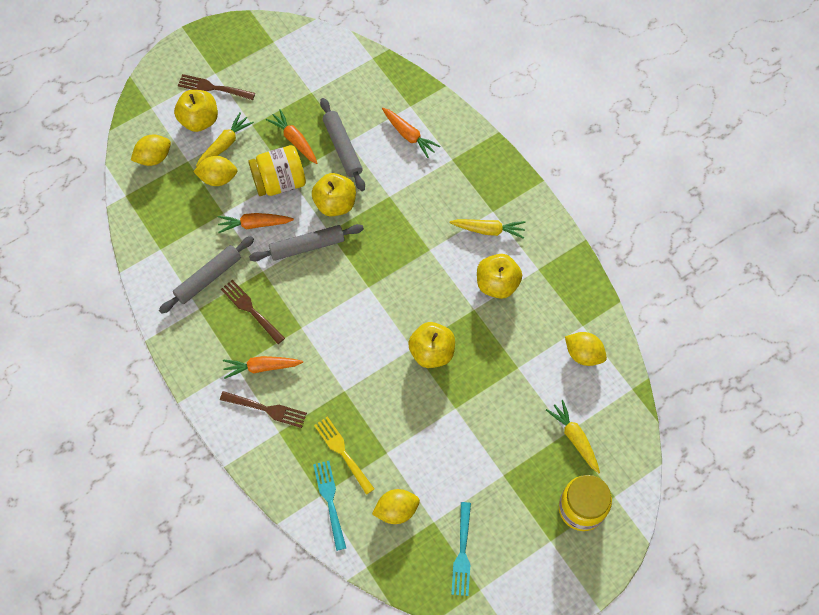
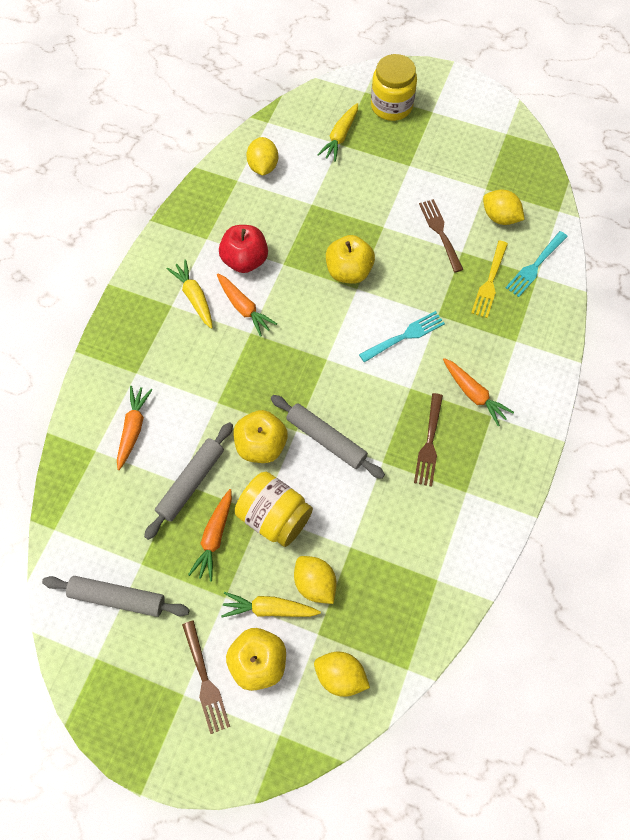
camera: 125 degrees left, 0 degrees up
grey rolling pin [159,236,254,314] -> grey rolling pin moved to [42,576,190,617]
orange carrot [218,213,294,233] -> orange carrot moved to [217,273,277,337]
brown fork [220,391,307,428] -> brown fork moved to [419,199,464,272]
turquoise fork [451,502,471,596] -> turquoise fork moved to [359,311,445,363]
yellow apple [477,254,522,299] -> red apple [219,225,268,273]

